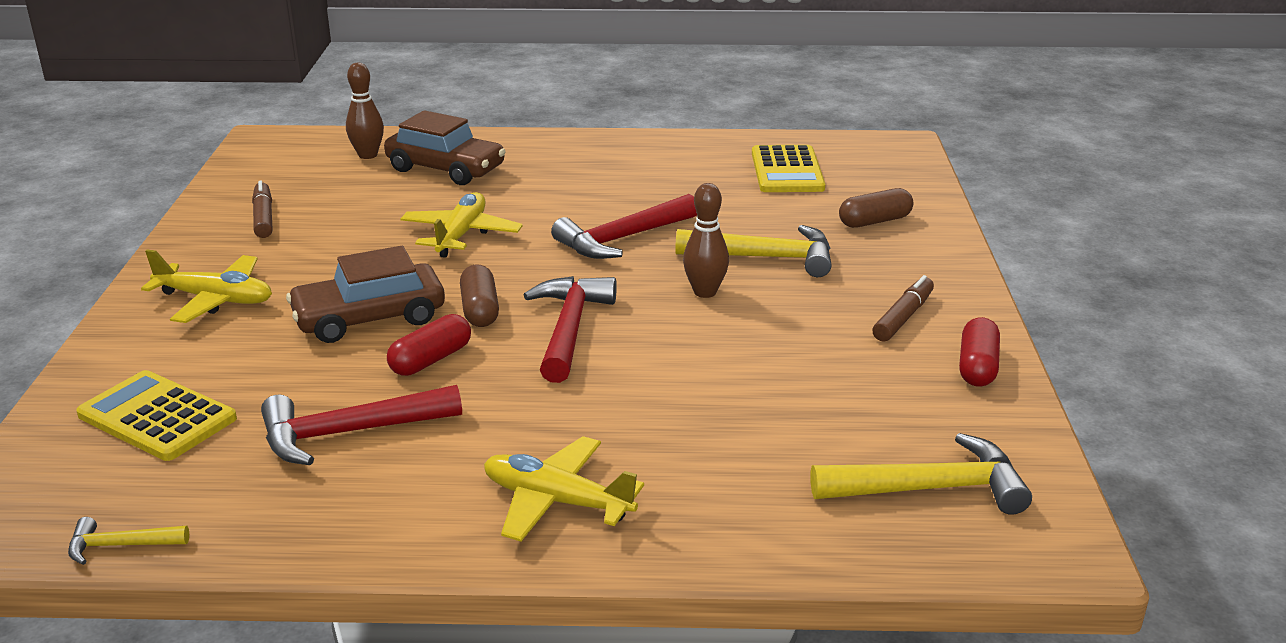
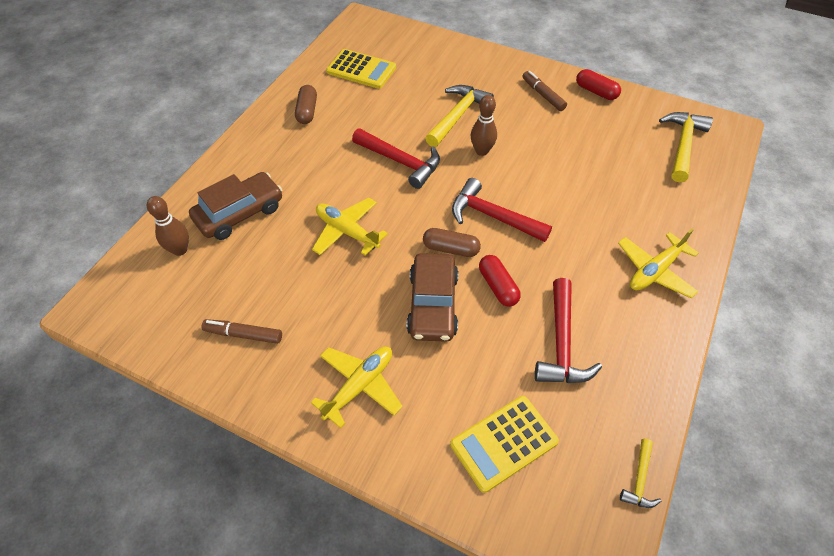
camera: 65 degrees left, 25 degrees up
red hammer [551,194,697,259] -> red hammer turned 45 degrees counterclockwise [352,128,440,189]
brown capsule [839,188,913,228] -> brown capsule moved to [295,85,317,124]

